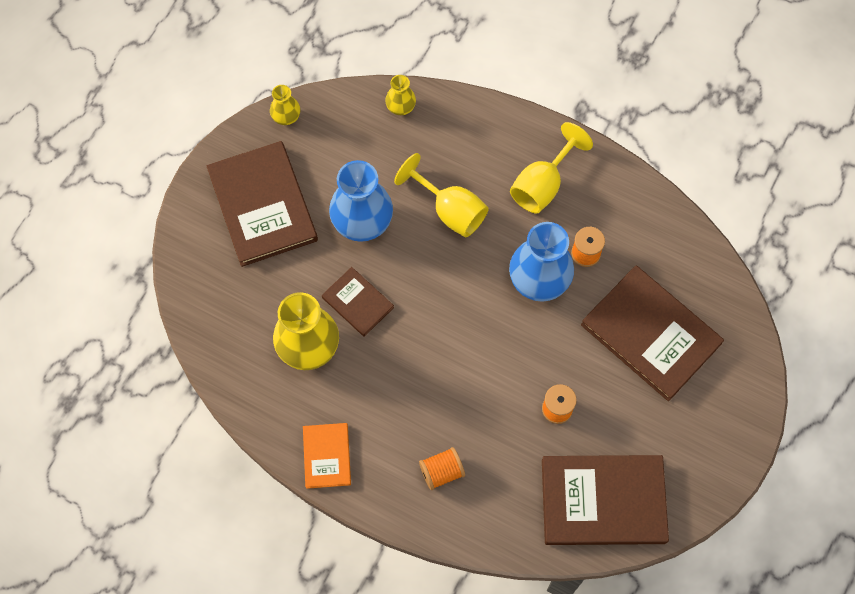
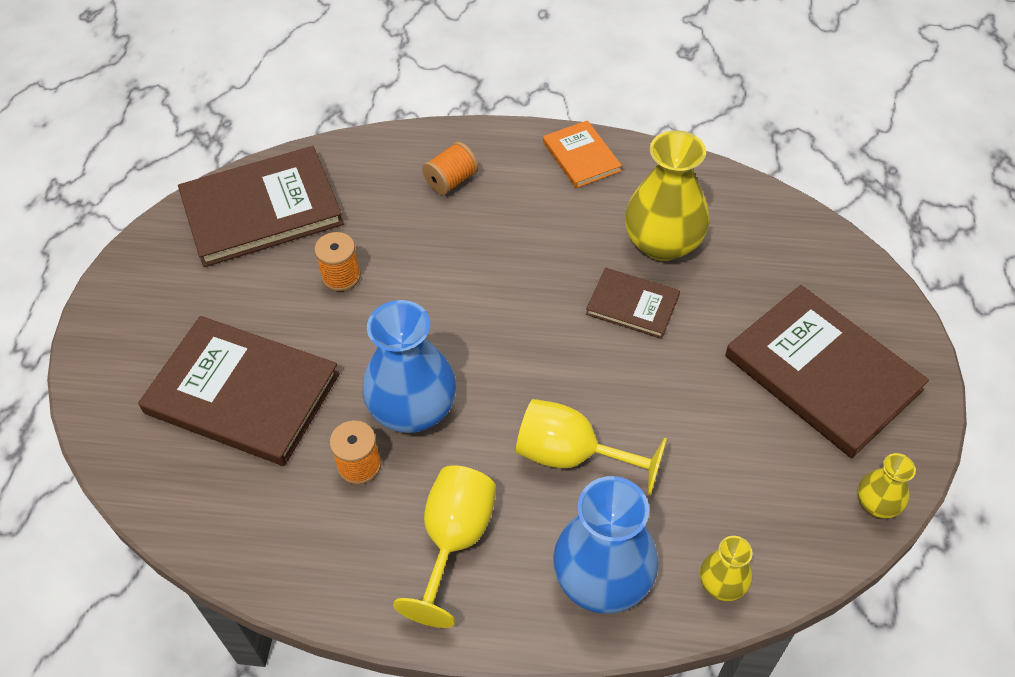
camera: 160 degrees right, 15 degrees down
blue vase [329,160,393,242] -> blue vase moved to [553,476,658,614]

